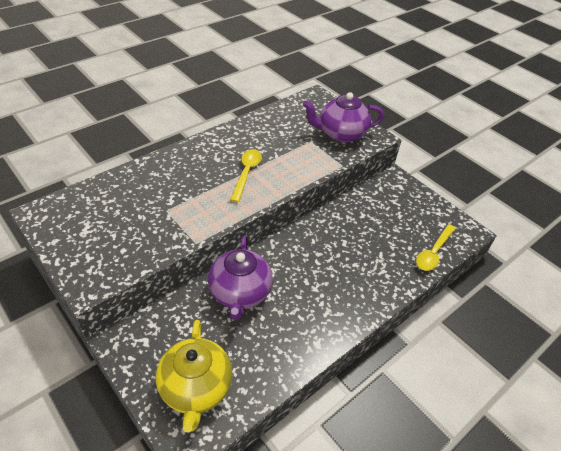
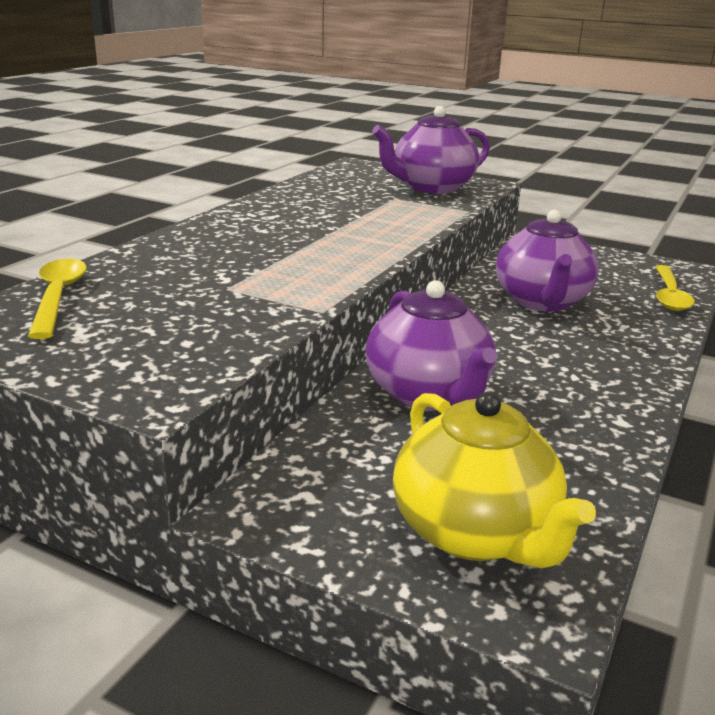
camera: 20 degrees left, 20 degrees down
yellow spoon [230,149,262,202] -> yellow spoon moved to [28,259,87,339]
none -> purple teapot [496,209,599,311]

